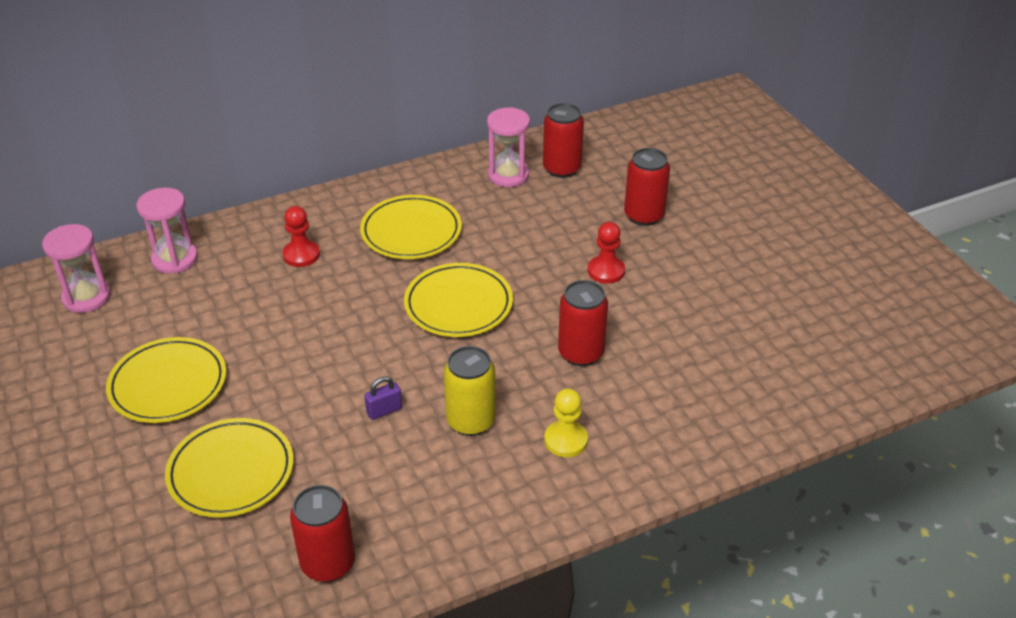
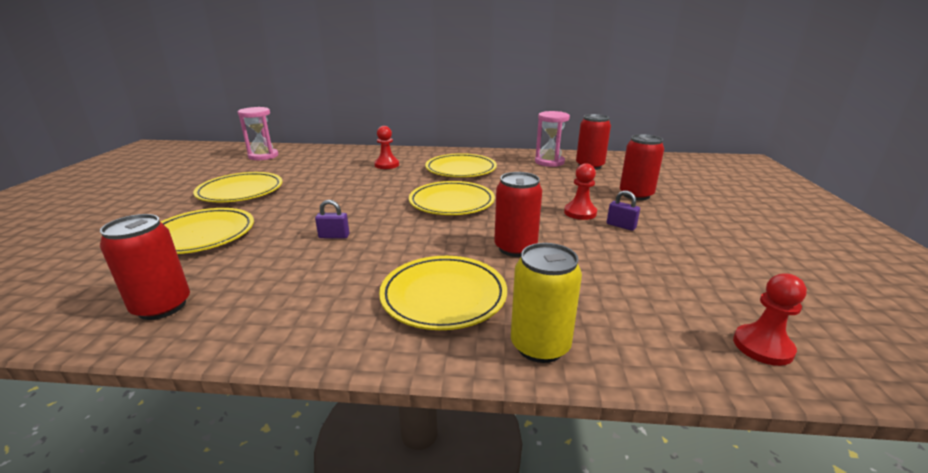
camera: 30 degrees right, 15 degrees down
pink hourglass [136,188,198,274] -> none
yellow can [444,346,496,436] -> yellow can moved to [511,243,582,363]
yellow pawn [544,389,588,457] -> yellow plate [379,256,507,330]
none -> purple padlock [607,190,640,231]
none -> red pawn [733,274,807,366]

